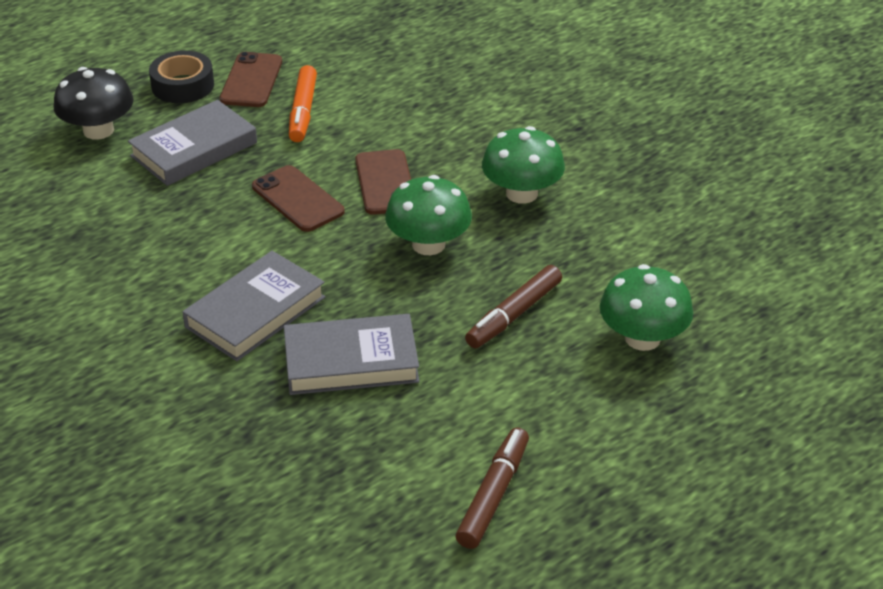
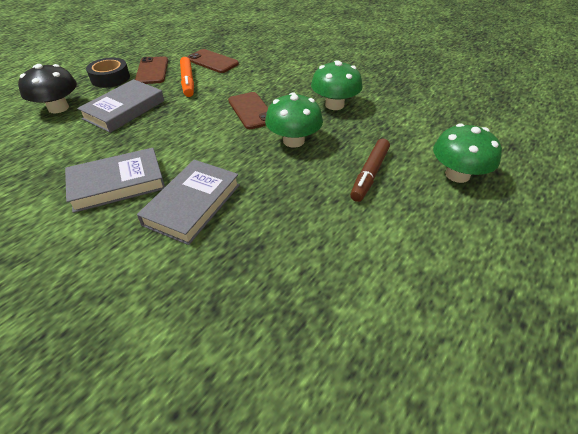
camera: 15 degrees left, 5 degrees up
brown phone [252,165,345,232] -> brown phone moved to [188,49,239,73]
grey book [284,314,419,395] -> grey book moved to [65,148,165,213]
brown marker [456,428,529,549] -> none

